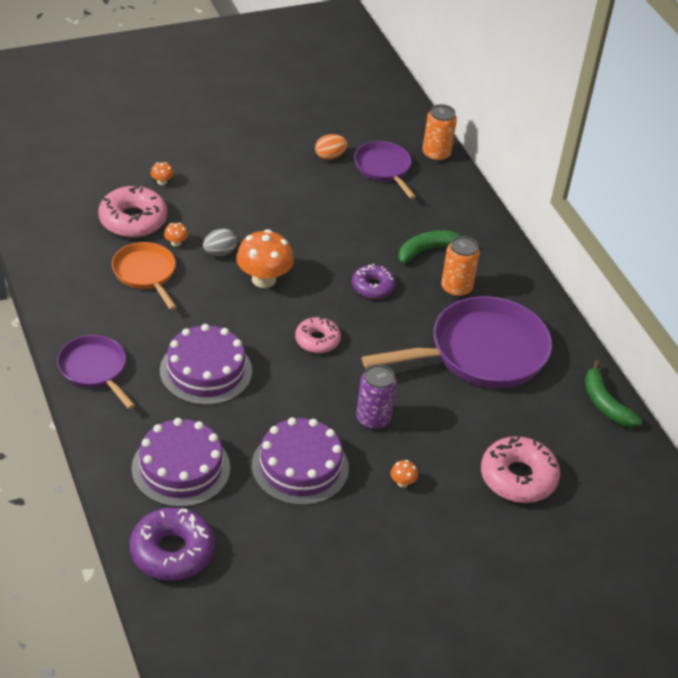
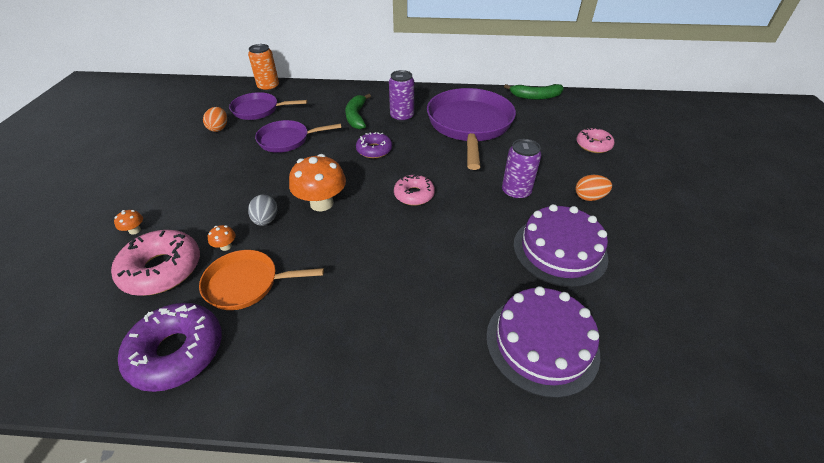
camera: 60 degrees left, 0 degrees up
purple pan [57,335,135,409] -> purple pan moved to [255,120,342,153]
purple donut [130,507,215,581] -> purple donut moved to [118,303,222,392]
purple cake [160,324,252,405] -> none
orange mushroom [390,460,418,487] -> orange egg [575,175,612,201]
orange can [441,236,480,297] -> purple can [389,70,414,122]
pink donut [481,435,560,503] -> pink donut [576,128,615,153], size x0.62

